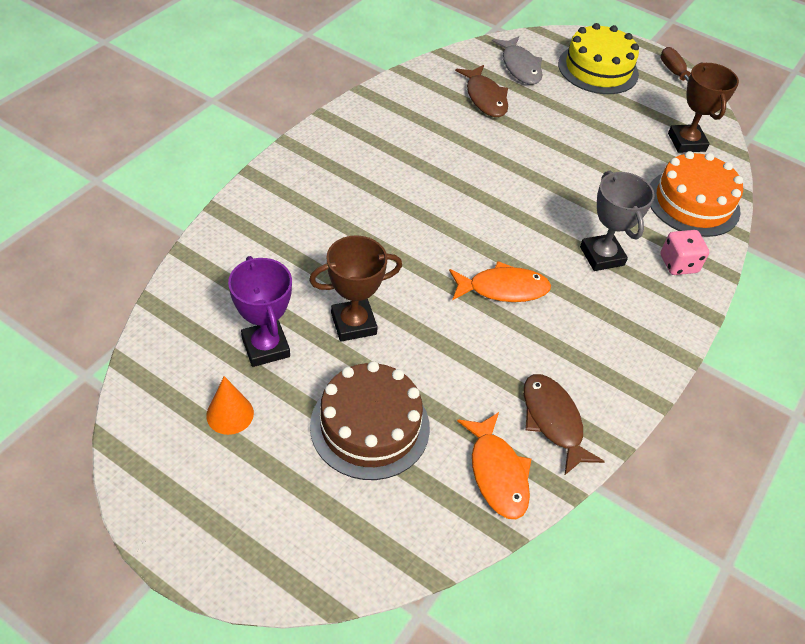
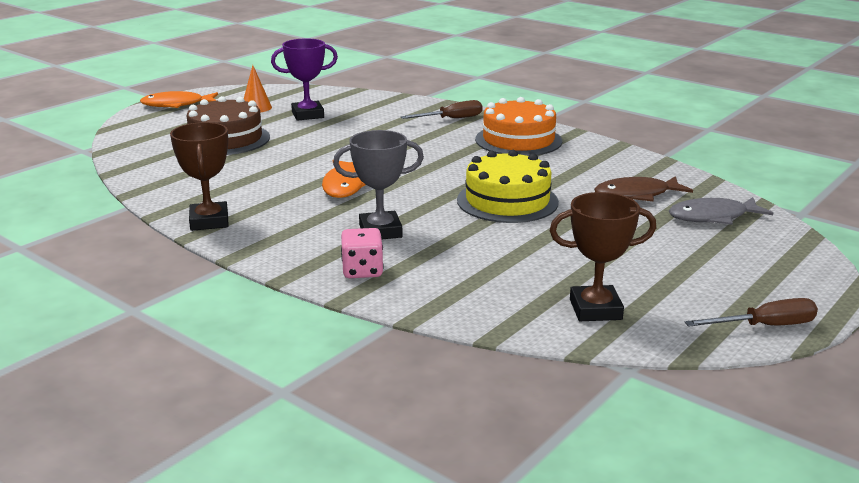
camera: 100 degrees right, 25 degrees down
brown trophy [309,235,402,342] -> brown trophy moved to [170,122,229,231]
orange fish [457,412,531,519] -> orange fish moved to [140,91,218,108]
brown fish [524,374,605,476] -> none
yellow cake [558,23,639,94] -> yellow cake moved to [457,150,559,223]
orange cake [650,151,743,237] -> orange cake moved to [475,97,562,156]
none -> brown screwdriver [401,100,482,119]

